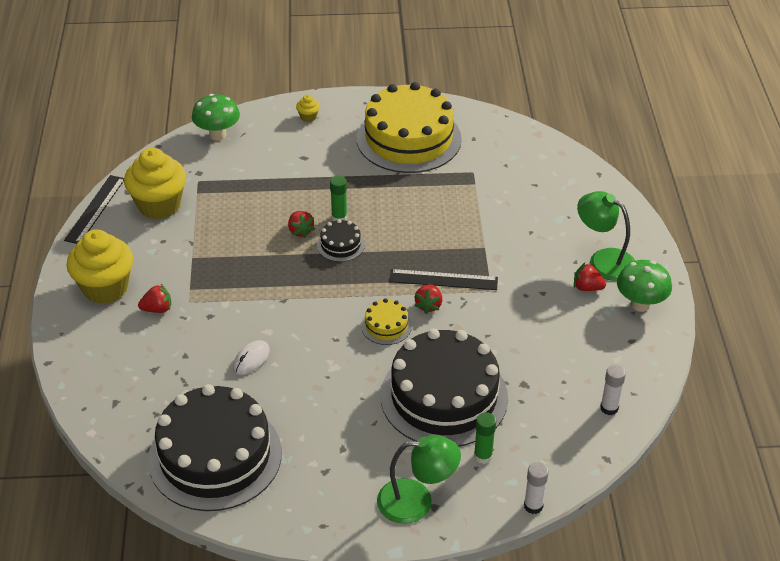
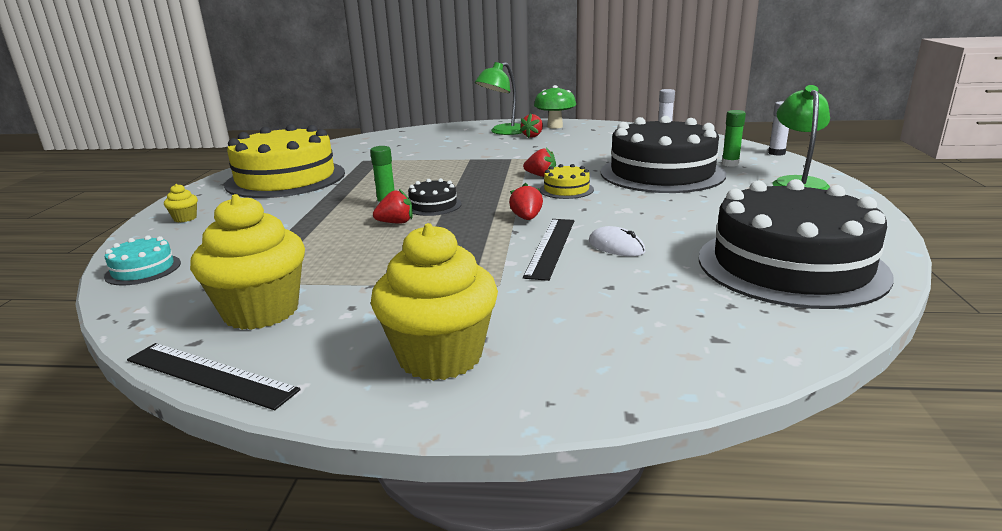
camera: 80 degrees left, 20 degrees down
red strawberry [138,284,171,313] -> red strawberry moved to [509,183,543,220]
green mushroom [192,94,240,141] -> turquoise cake [104,235,181,286]
black ruler [389,269,498,290] -> black ruler moved to [523,219,574,281]

